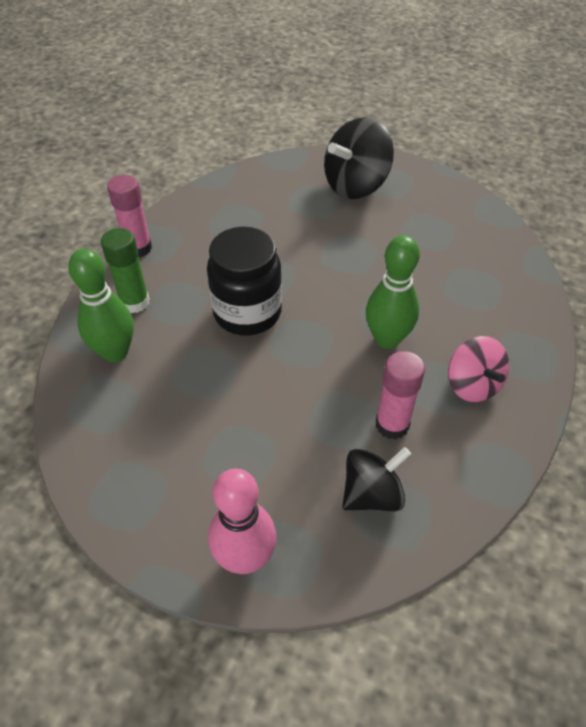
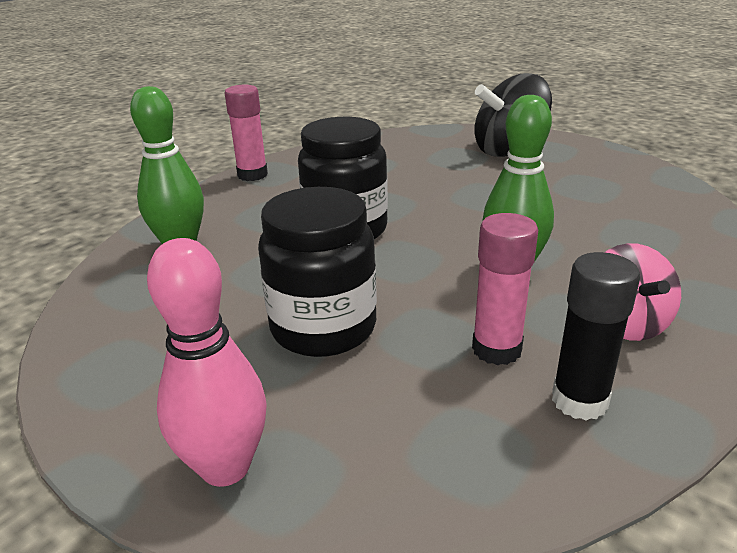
camera: 15 degrees right, 20 degrees down
green glue stick [101,228,150,313] -> none
black spinning top [342,447,411,512] -> none
none -> black jar [258,187,377,357]
none -> black glue stick [552,252,640,420]

